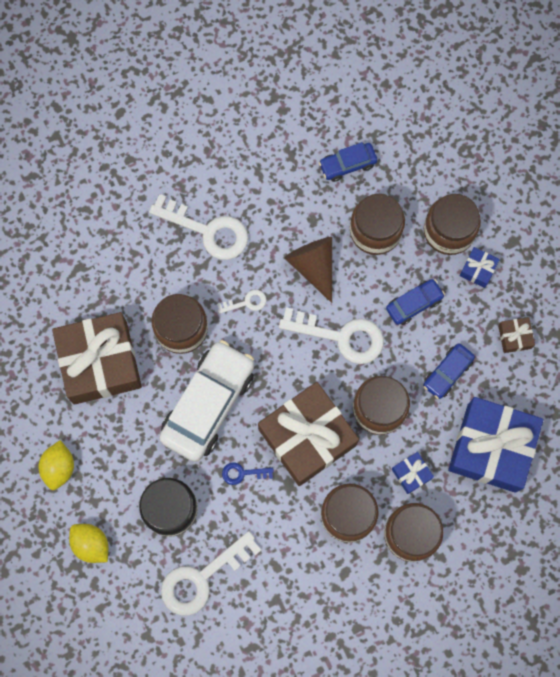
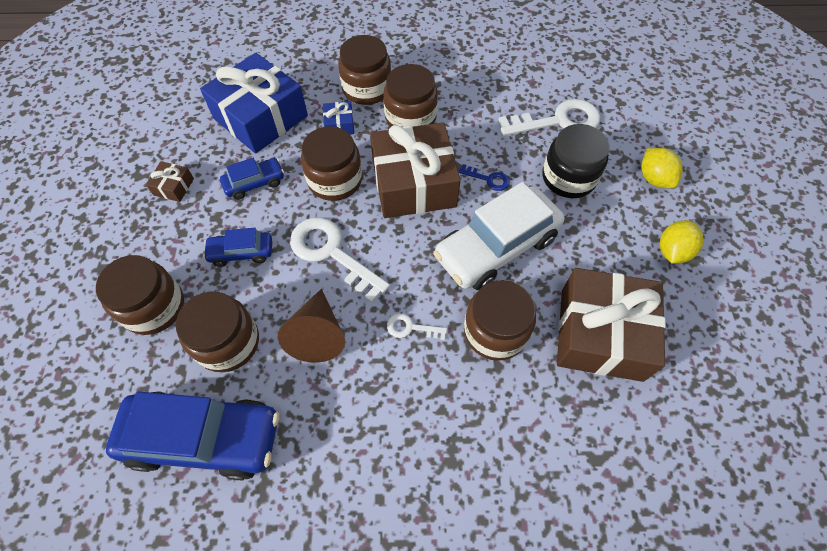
camera: 155 degrees left, 15 degrees down
white key [149,194,248,260] -> none
blue car [319,142,378,182] -> blue car [106,392,279,480], size x2.01
blue gift [460,247,500,288] -> none

